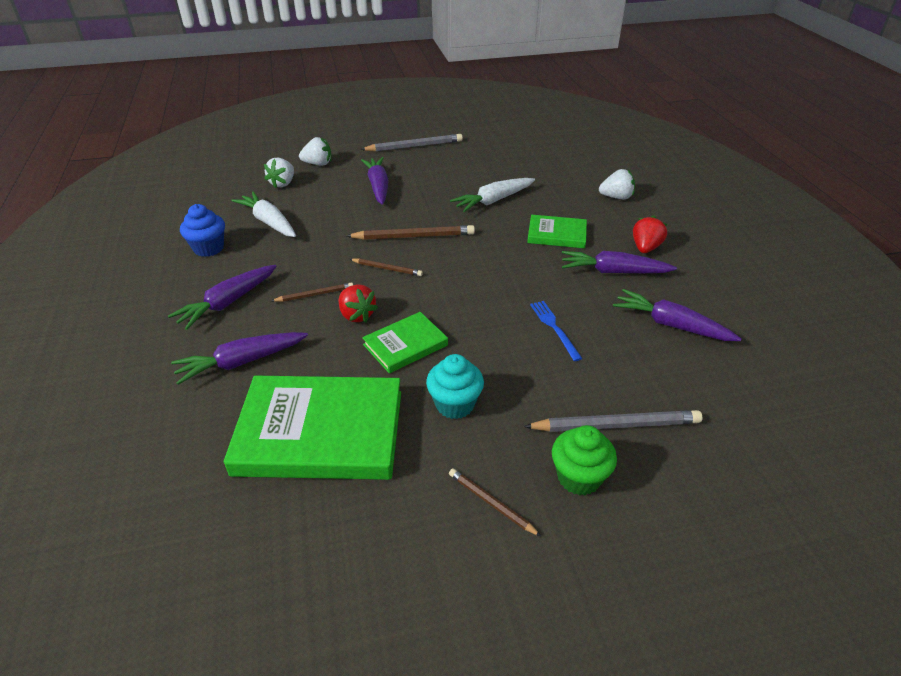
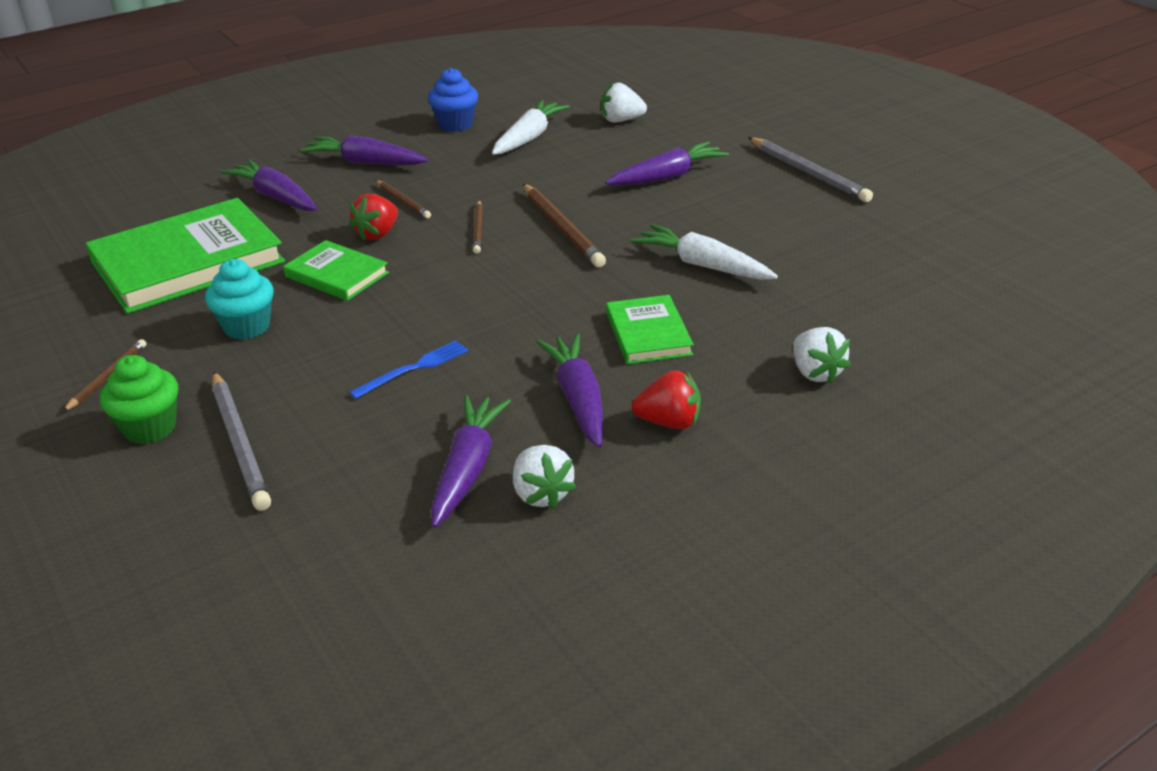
camera: 70 degrees right, 5 degrees down
green book [224,376,401,480] -> green book turned 75 degrees clockwise [85,198,285,314]
white strawberry [299,137,331,165] -> white strawberry moved to [513,445,576,509]

